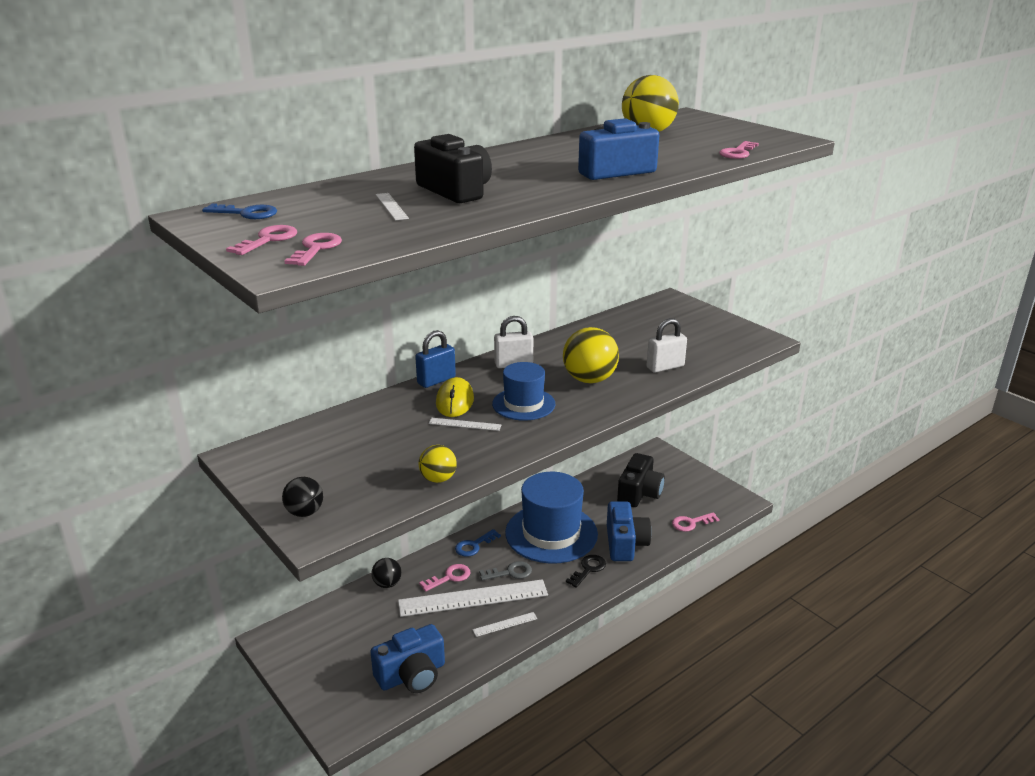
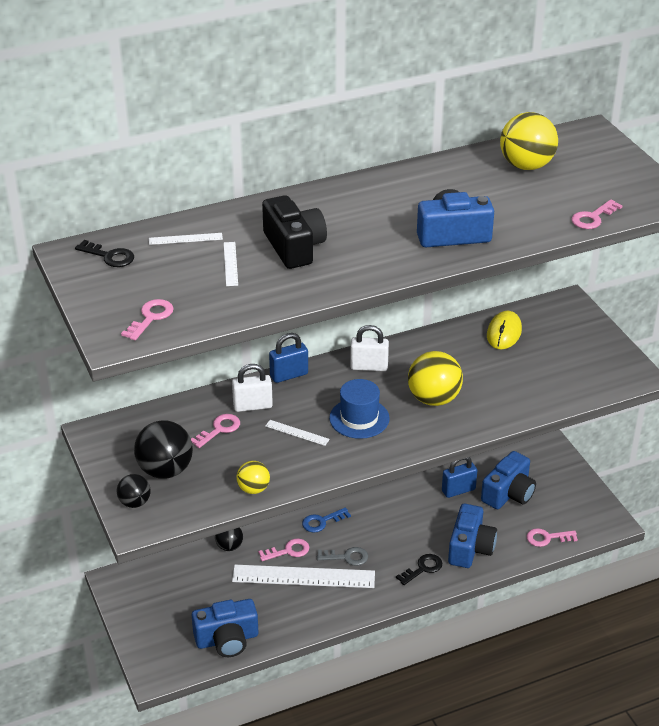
camera: 15 degrees right, 10 degrees up
blue key [202,203,277,219] -> black key [75,240,134,267]
pink key [226,225,297,255] -> pink key moved to [191,414,240,448]
yellow mouse [436,377,474,417] -> yellow mouse moved to [487,311,522,349]
white ruler [472,612,537,637] -> white ruler moved to [149,233,223,245]
blue hat [505,472,598,564] -> none
black camera [617,453,665,507] -> blue camera [481,451,536,509]
white padlock [647,318,687,373] -> white padlock moved to [232,364,273,412]
none -> black ball [134,420,193,479]
none -> blue padlock [442,457,477,498]

